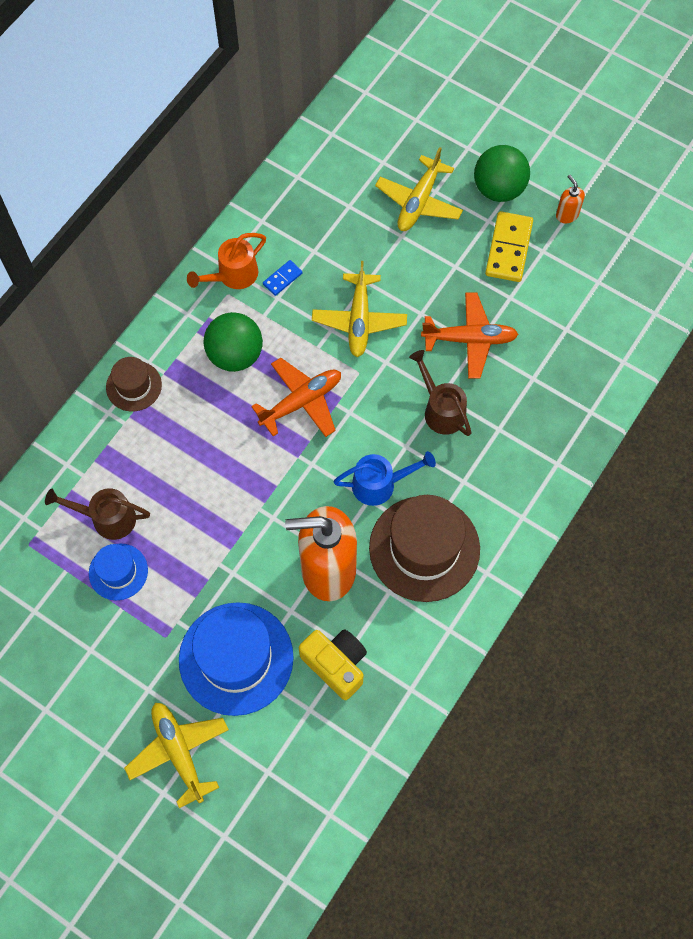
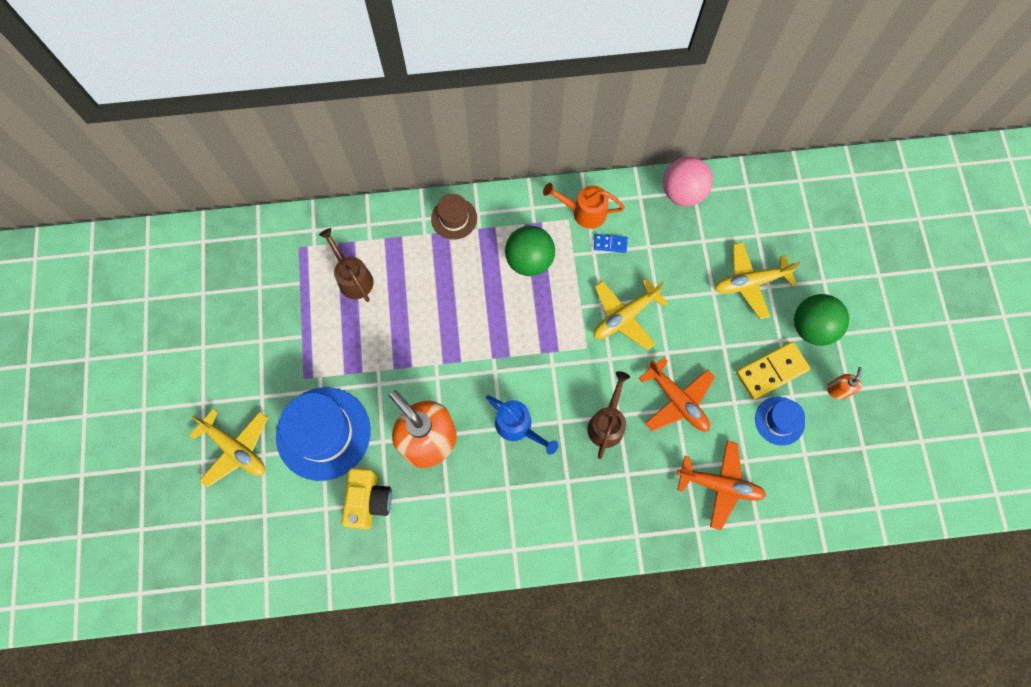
camera: 50 degrees right, 5 degrees up
blue hat [89,543,148,600] -> blue hat moved to [755,397,805,446]
yellow plane [124,703,229,808] -> yellow plane turned 105 degrees clockwise [189,408,268,487]
orange plane [251,358,341,437] -> orange plane moved to [677,441,766,530]
brown hat [369,495,480,602] -> none
none -> pink ball [663,156,713,206]

